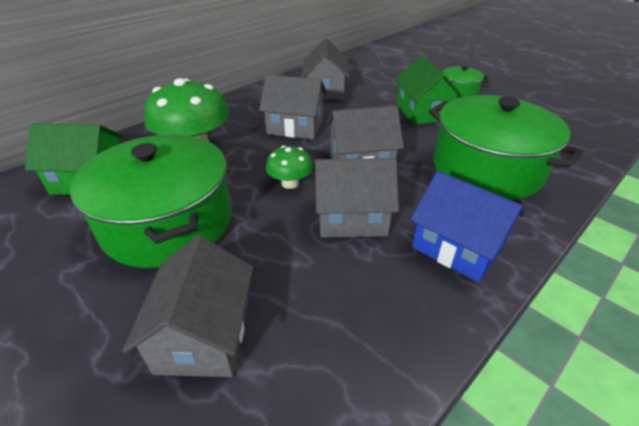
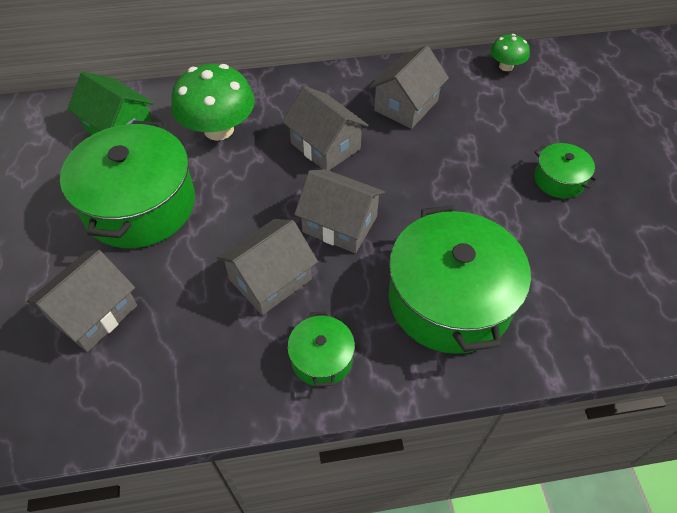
camera: 35 degrees right, 15 degrees up
green mushroom [266,146,313,189] -> green mushroom moved to [491,34,530,71]
grey house [315,158,399,238] -> grey house turned 75 degrees counterclockwise [217,219,318,315]
green house [395,56,463,125] -> none
blue house [410,171,524,282] -> green pot [287,311,355,387]

